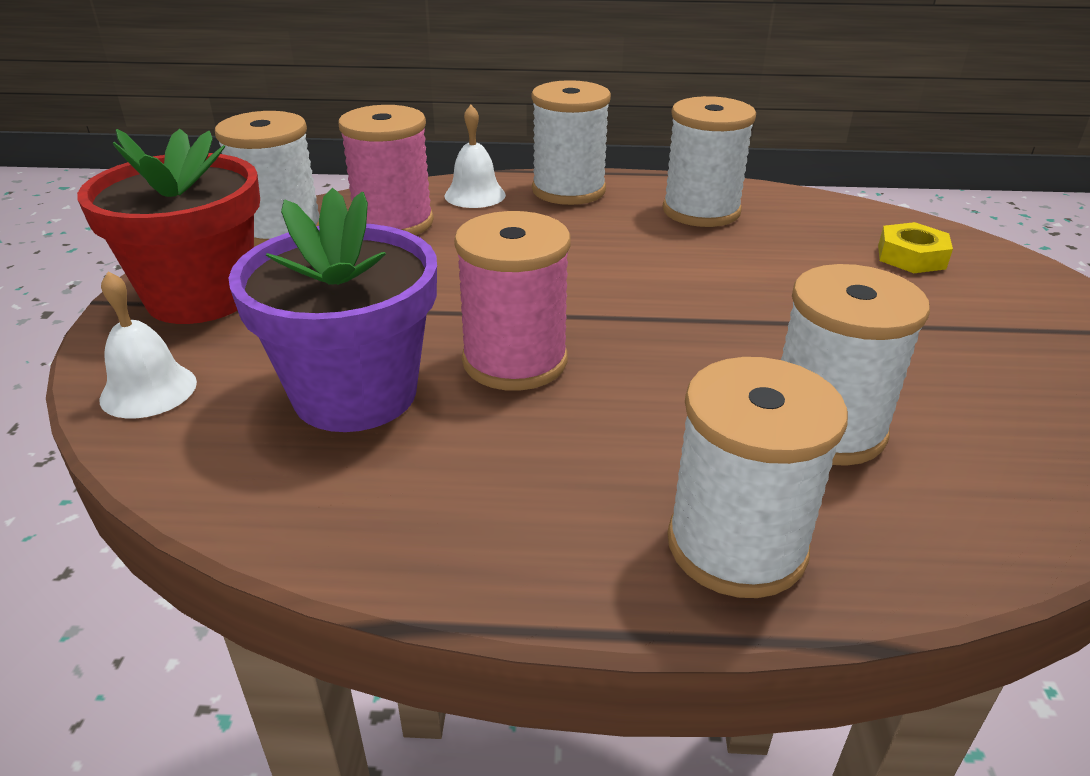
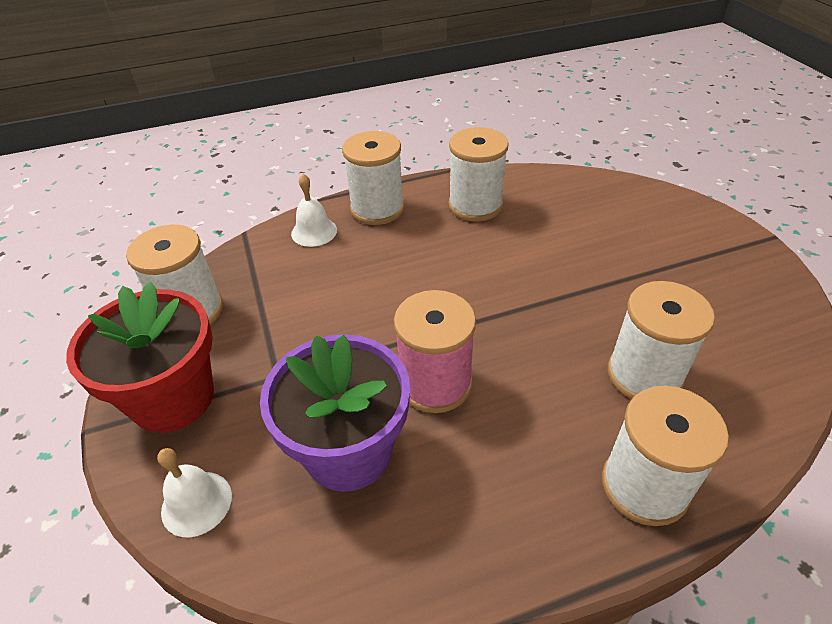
camera: 20 degrees left, 10 degrees up
pink spool [338,105,434,235] -> none
yellow nut [878,222,953,273] -> none

